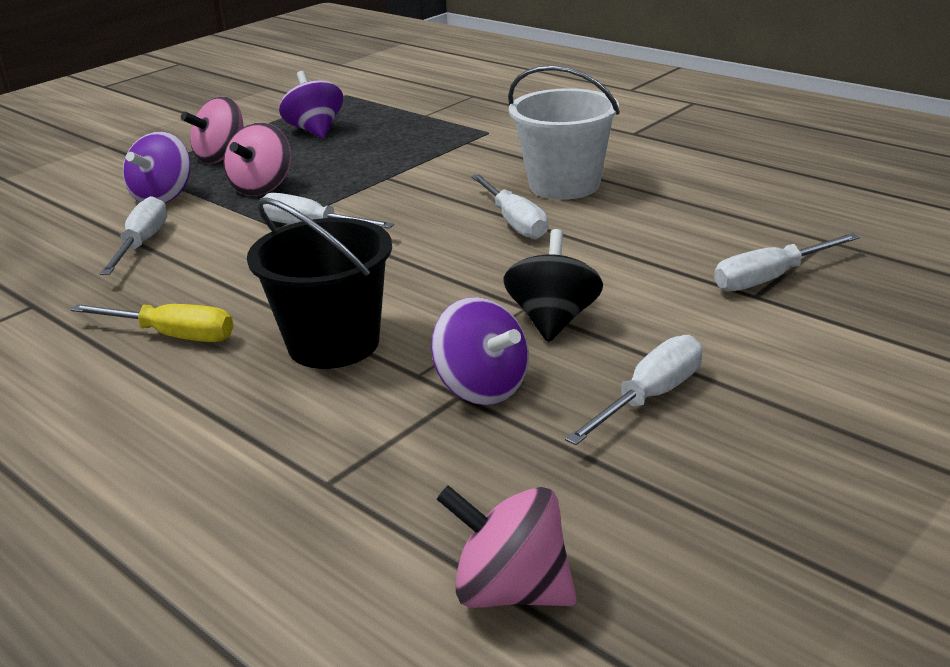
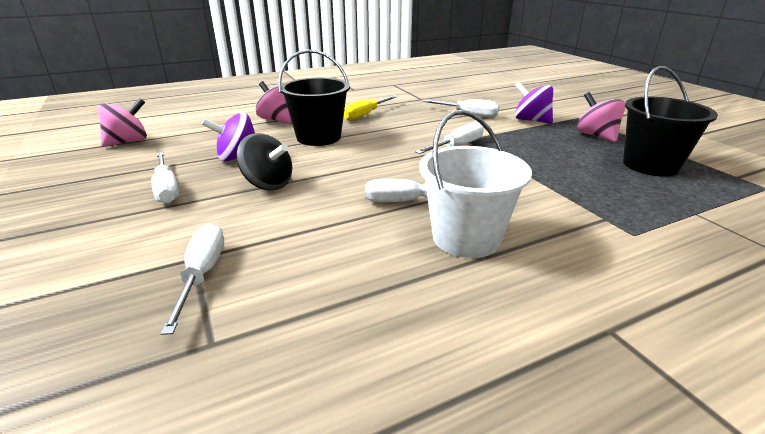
camera: 110 degrees right, 0 degrees up
pink spinning top [223,123,291,196] -> pink spinning top moved to [256,81,292,124]
purple spinning top [279,71,343,138] -> black bucket [623,66,718,177]

